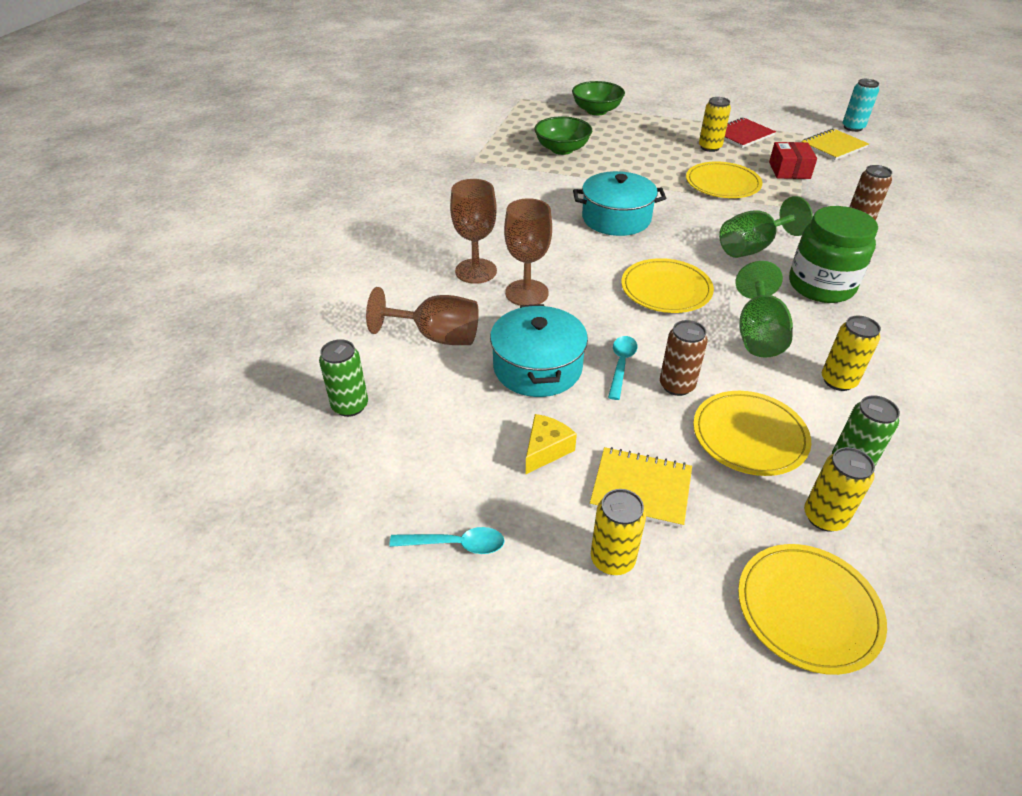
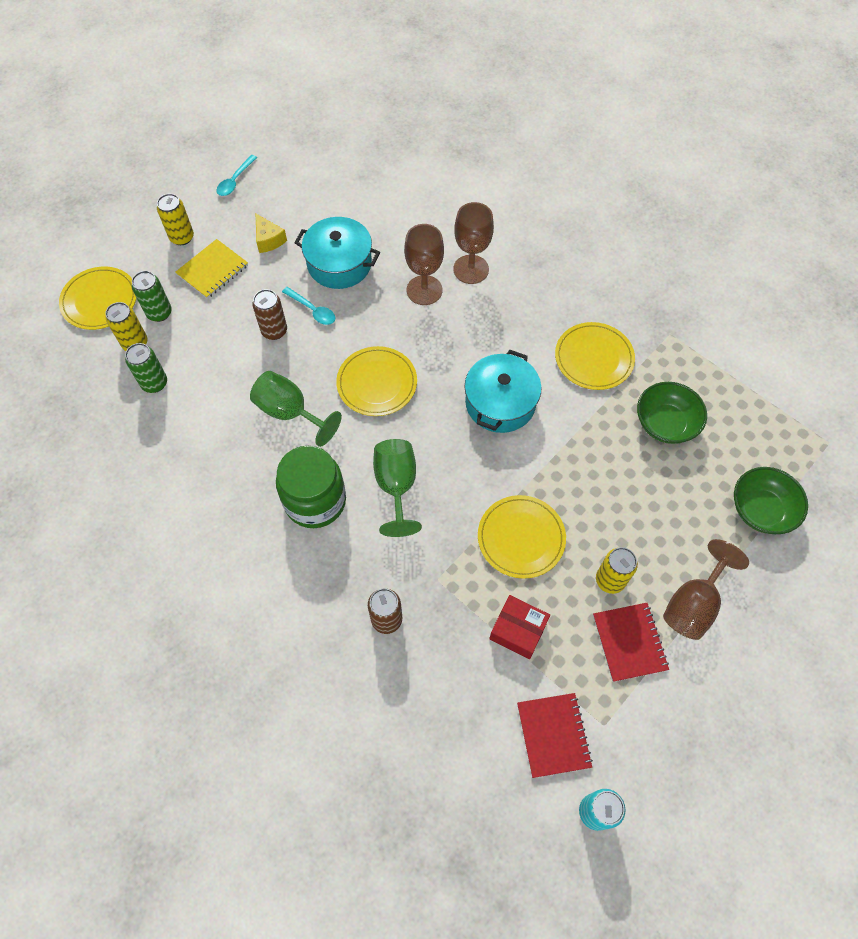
camera: 115 degrees right, 20 degrees up
green can [319,339,368,417] -> green can moved to [132,271,172,322]
brown goblet [366,287,479,345] -> brown goblet moved to [663,539,749,640]
yellow plate [693,391,811,476] -> yellow plate moved to [555,322,635,390]
yellow notebook [801,128,869,160] -> red notebook [517,693,593,778]
yellow can [822,316,881,391] -> none

